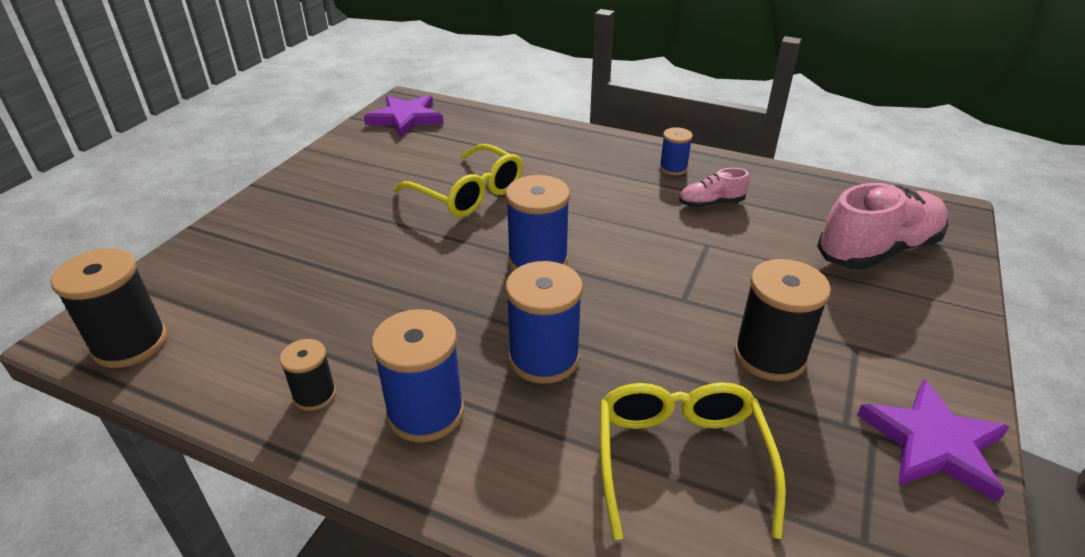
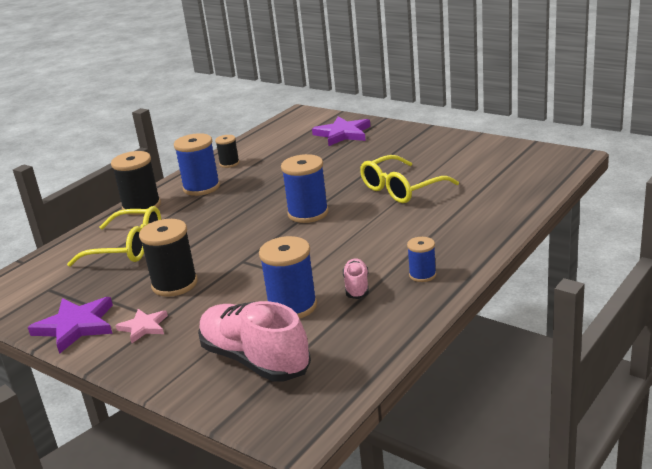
camera: 105 degrees right, 10 degrees down
black spool [51,248,167,368] -> black spool moved to [111,151,161,215]
purple star [364,95,444,137] -> purple star moved to [312,116,370,146]
blue spool [506,261,583,384] -> blue spool moved to [259,236,317,319]
pink shoe [817,183,949,270] -> pink shoe turned 150 degrees clockwise [198,301,311,382]
none -> pink star [115,309,168,343]

